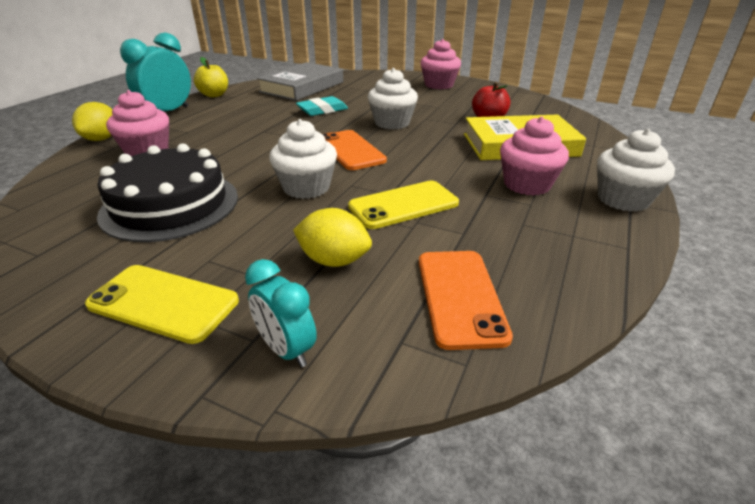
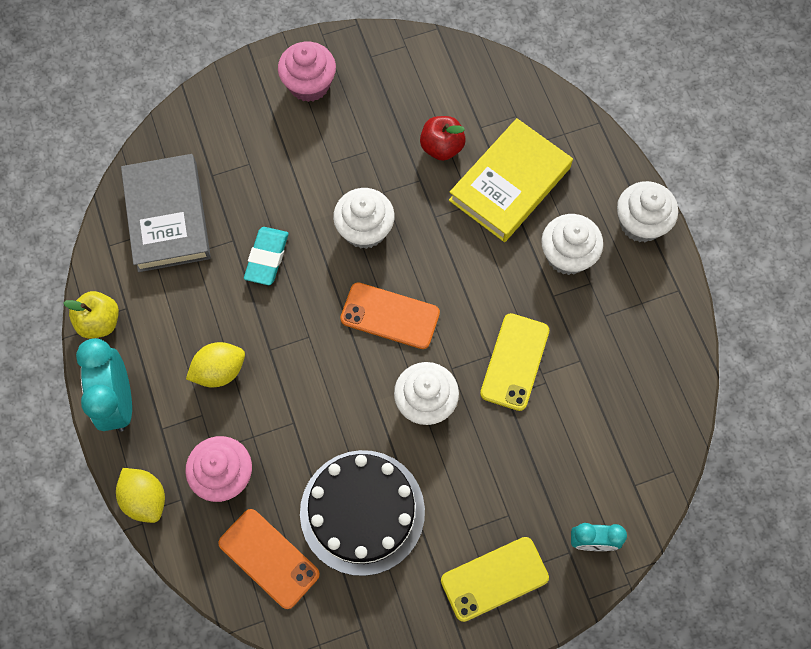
camera: 45 degrees left, 35 degrees up
yellow lemon [293,208,372,267] -> yellow lemon moved to [186,342,245,387]
orange phone [419,251,513,350] -> orange phone moved to [218,509,320,609]
pink cupcake [500,117,569,196] -> white cupcake [541,214,603,275]

